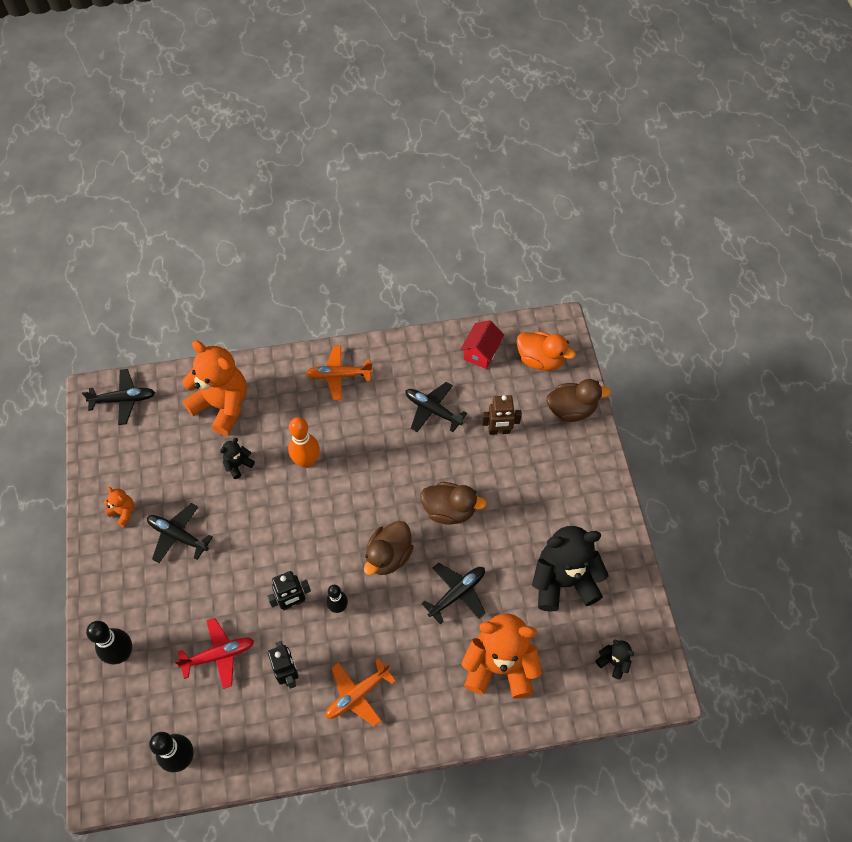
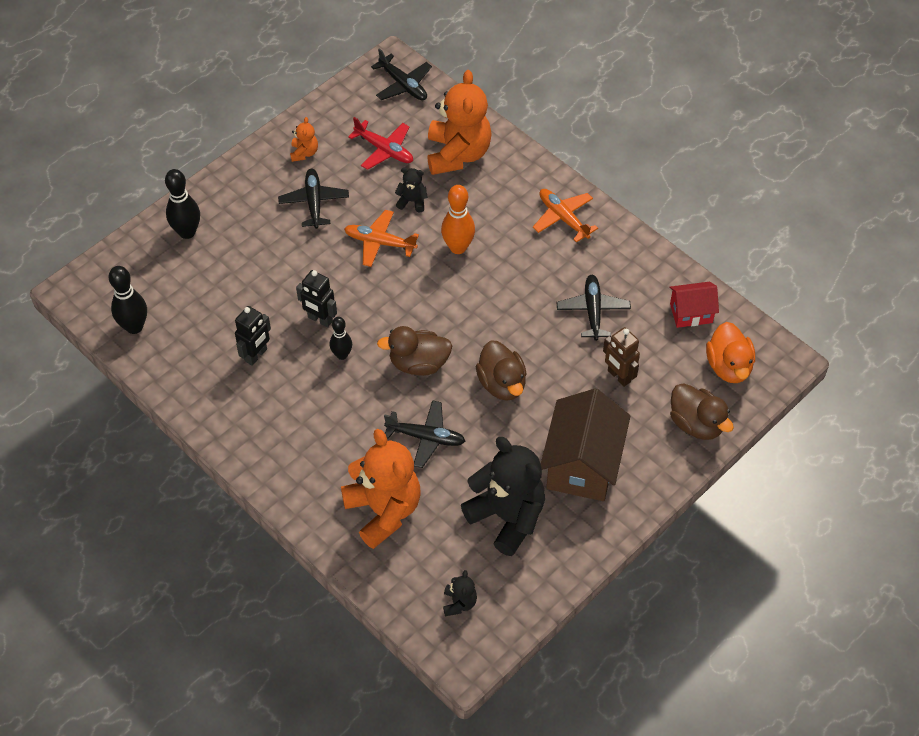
camera: 55 degrees right, 5 degrees down
red plane [174,618,254,689] -> red plane moved to [348,117,413,170]
orange plane [326,658,396,727] -> orange plane moved to [344,210,419,267]
none -> brown house [541,389,631,501]

